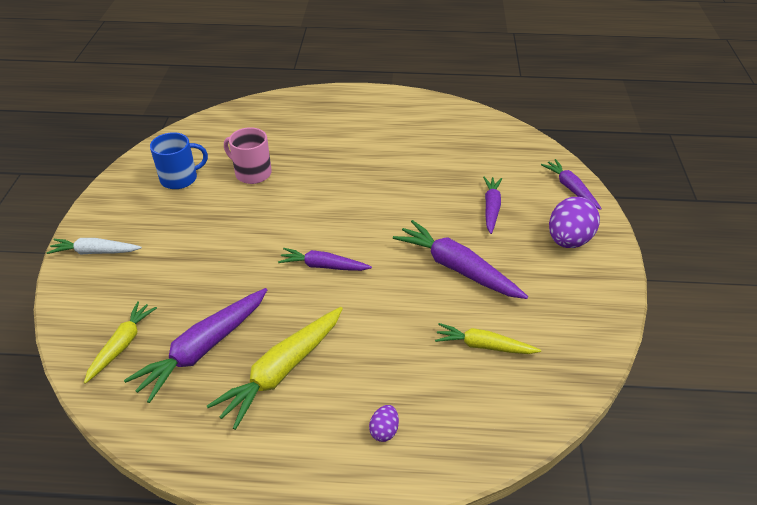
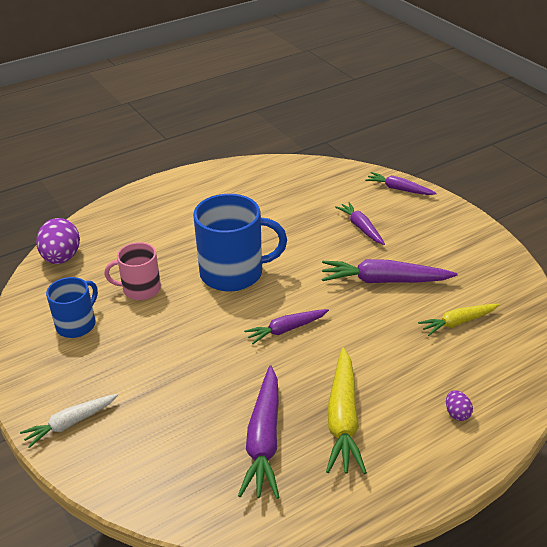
camera: 35 degrees left, 5 degrees down
yellow carrot [84,301,157,384] -> none
purple egg [549,197,600,248] -> purple egg moved to [36,218,80,264]
none -> blue mug [193,194,287,292]

